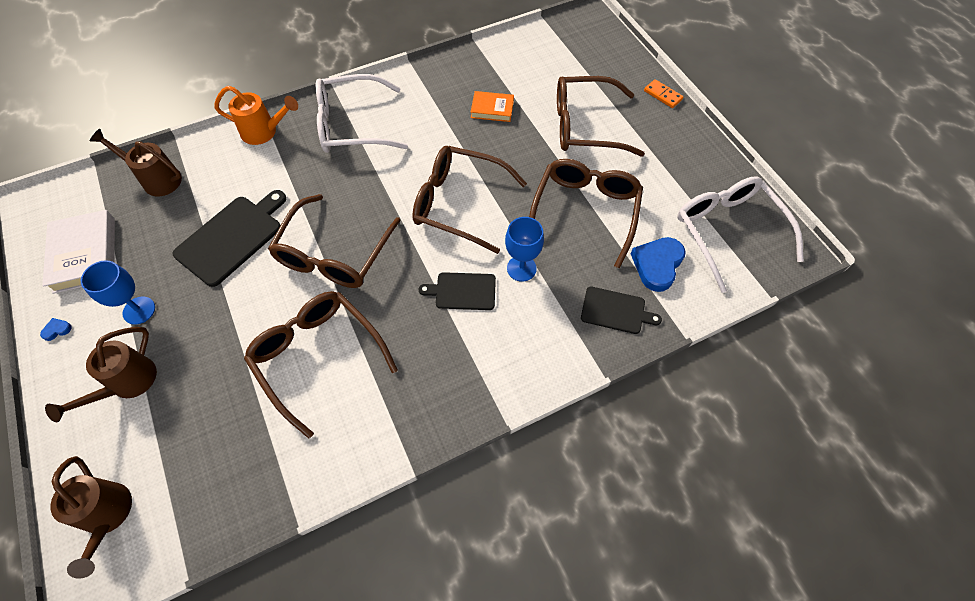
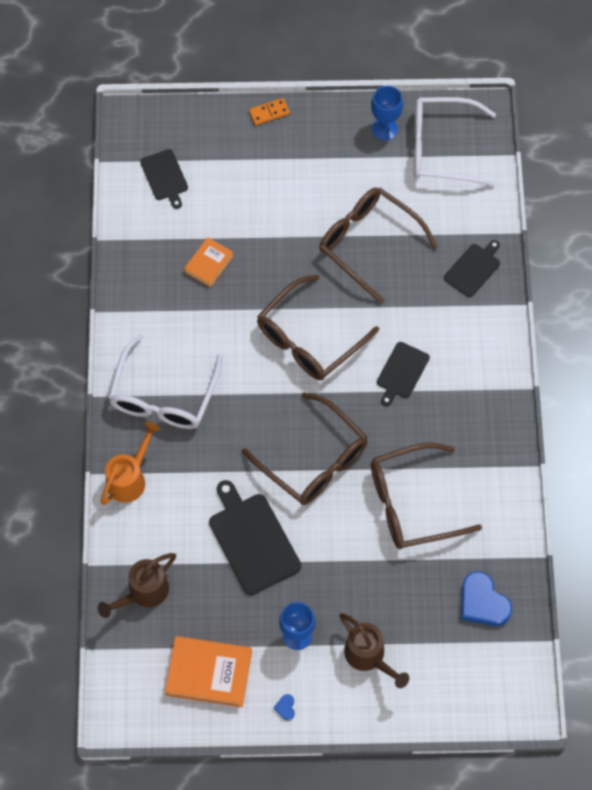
camera: 65 degrees left, 5 degrees up
white book [42,210,115,294] -> orange book [165,636,252,707]
brown watering can [50,456,132,579] -> none
blue goblet [505,217,544,282] -> blue goblet moved to [371,86,403,140]
brown glasses [557,76,645,157] -> none
blue heart [631,237,686,292] -> blue heart moved to [461,571,512,626]
none -> black cutting board [140,149,188,209]

